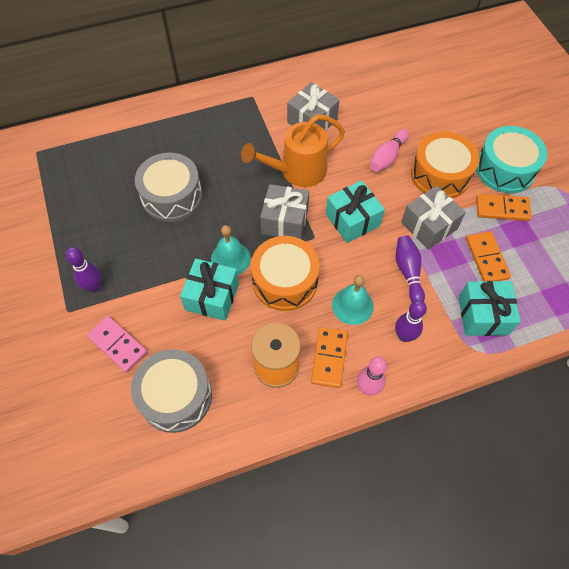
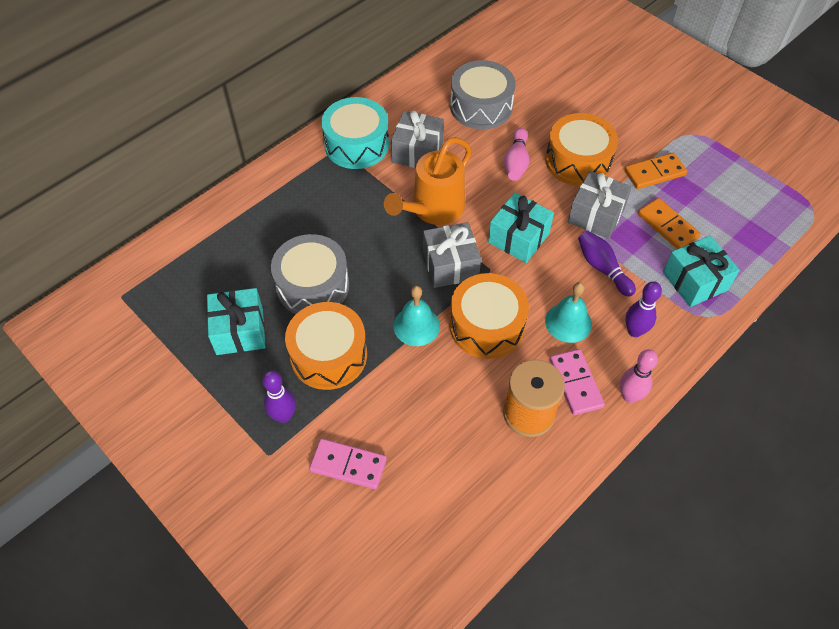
camera: 25 degrees left, 5 degrees down
grey drum [131,349,212,433] -> grey drum moved to [450,60,515,129]
turquoise gift [180,259,239,321] -> turquoise gift moved to [207,288,265,355]
orange domino [311,327,348,388] -> pink domino [550,349,605,415]
turquoise drum [476,126,547,193] -> turquoise drum moved to [321,97,389,169]
none -> orange drum [285,302,367,390]

